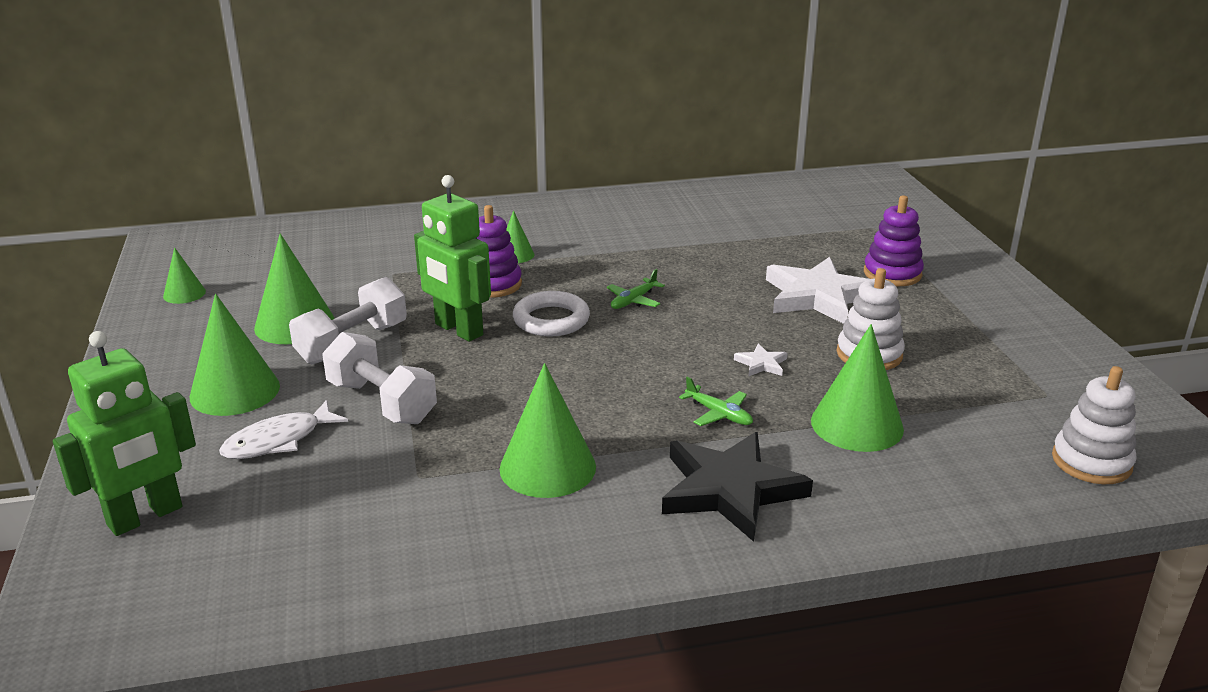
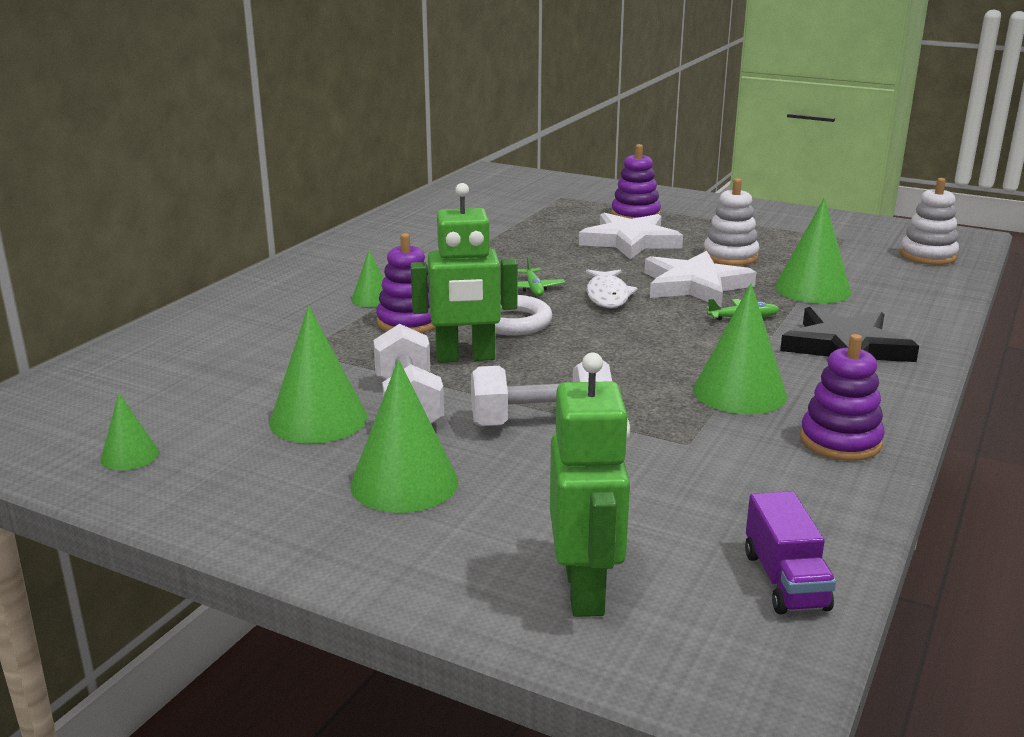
camera: 50 degrees left, 5 degrees down
white fish [219,400,348,459] -> white fish moved to [586,269,637,308]
white star [734,343,788,377] -> white star [644,251,756,307], size x2.37
none -> purple truck [745,491,836,614]
none -> purple stacking toy [800,334,885,461]

